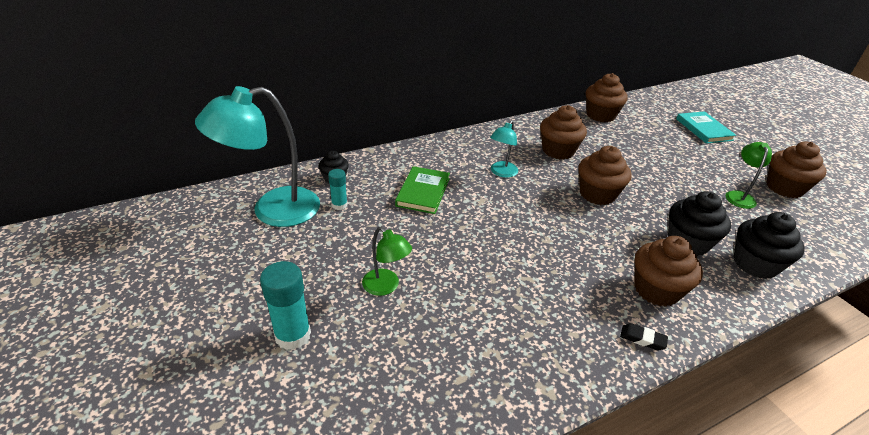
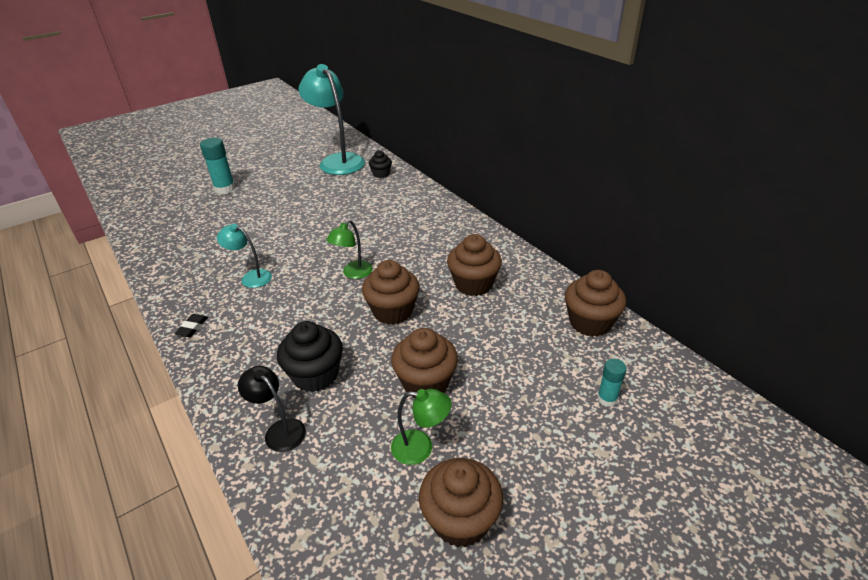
camera: 85 degrees right, 0 degrees up
turquoise glue stick [328,169,348,210] -> turquoise glue stick moved to [597,359,627,407]
green lamp [362,227,412,296] -> green lamp moved to [326,220,373,279]
green book [395,166,450,214] -> none
turquoise lamp [490,120,518,178] -> turquoise lamp moved to [217,224,272,288]
brown cupcake [634,236,703,307] -> brown cupcake moved to [391,328,458,398]
turquoise book [676,111,736,144] -> none
black cupcake [734,212,805,279] -> black lamp [238,366,306,452]

